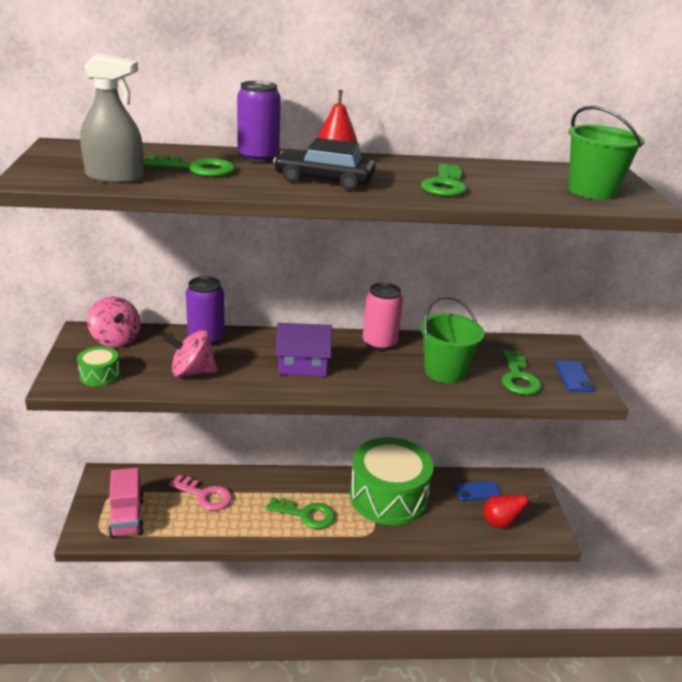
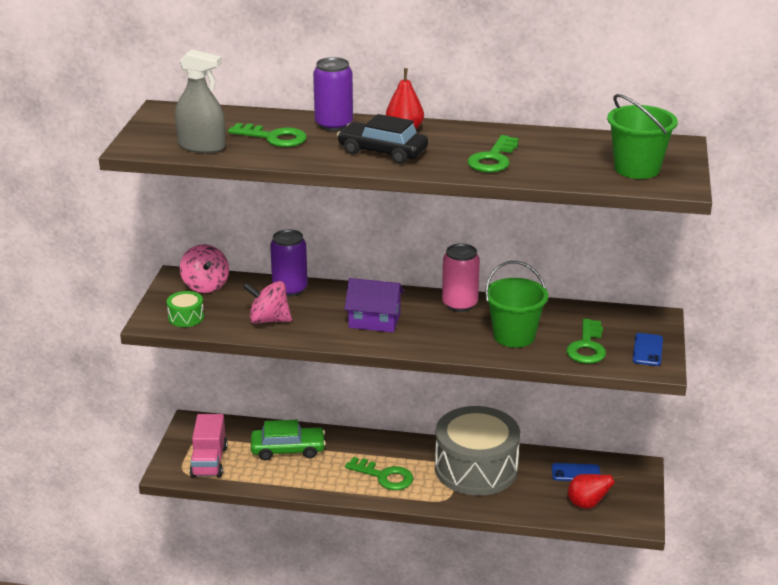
camera: 15 degrees right, 0 degrees up
pink key [169,475,232,511] -> green car [251,420,326,460]
green drum [350,437,433,525] -> grey drum [435,406,520,496]

